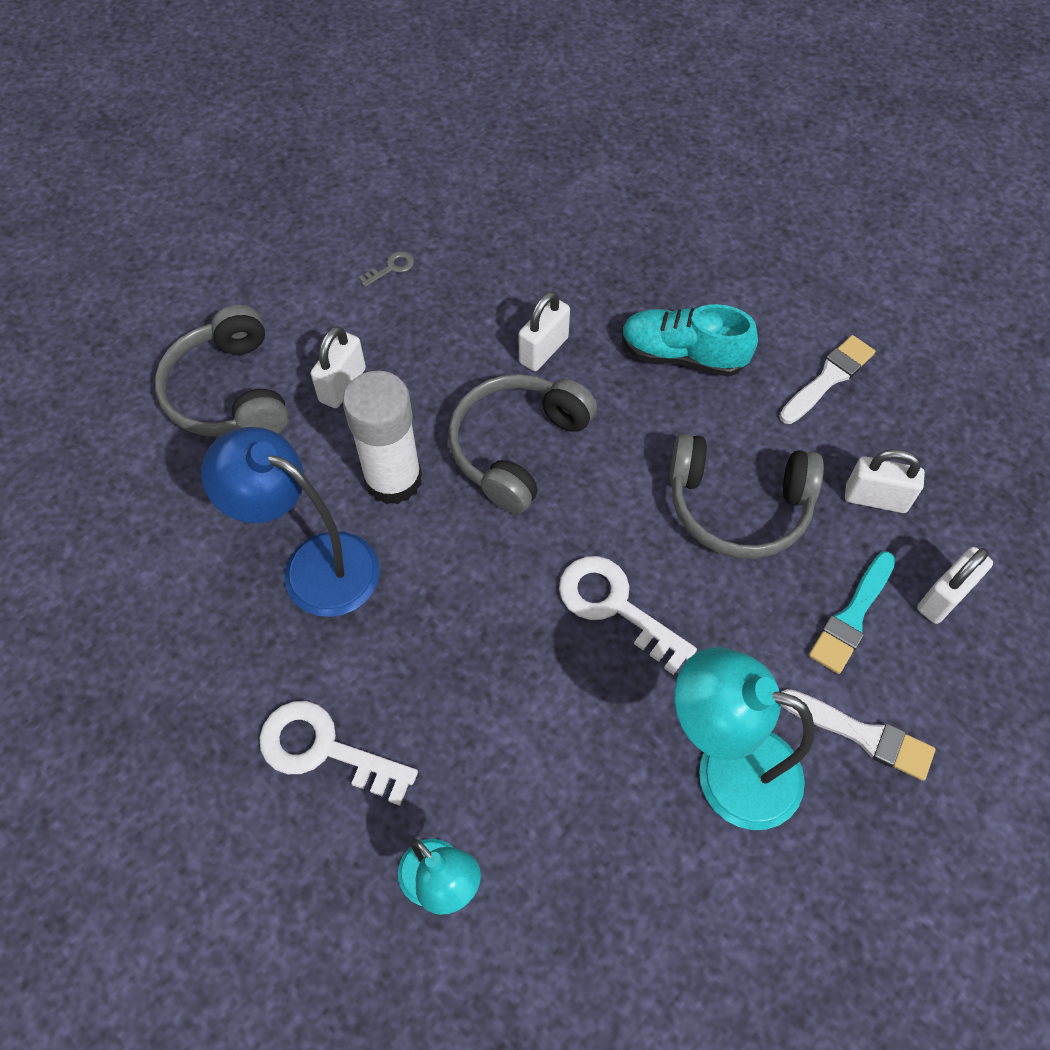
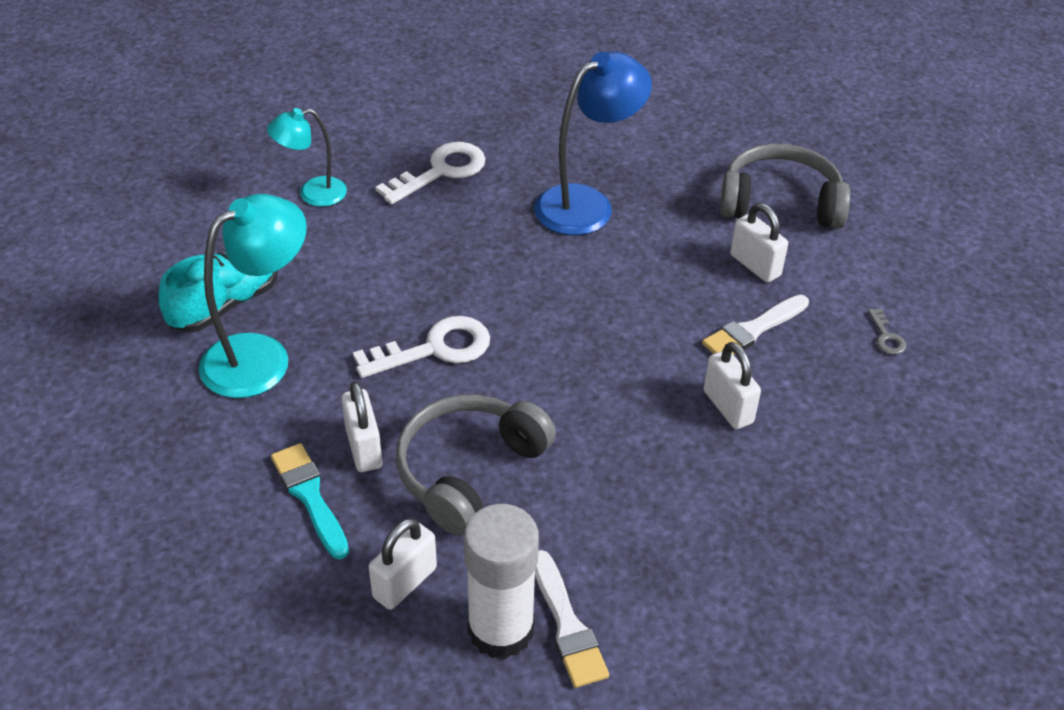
camera: 115 degrees right, 15 degrees down
white glue stick [343,371,422,504] -> white glue stick moved to [464,504,539,659]
grey headphones [448,374,597,514] -> none
turquoise shoe [621,304,758,377] -> turquoise shoe moved to [159,252,278,332]
white brush [781,689,936,781] -> white brush moved to [702,295,809,355]
white padlock [917,547,993,624] -> white padlock moved to [342,381,382,472]

